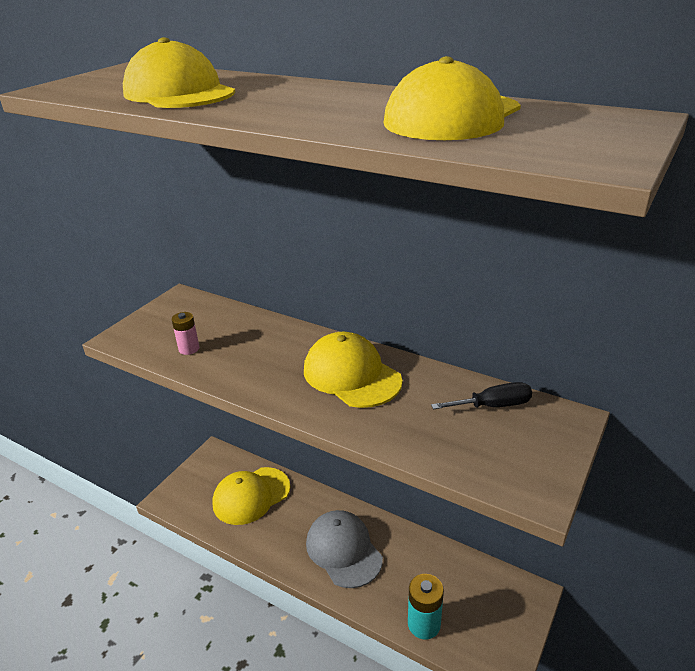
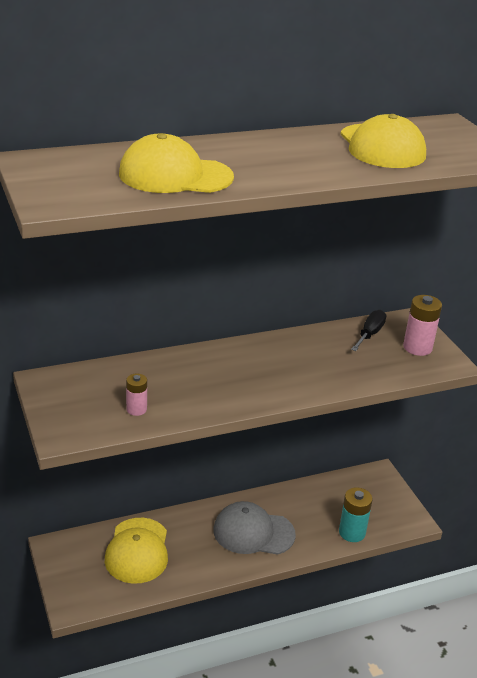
camera: 55 degrees left, 0 degrees up
yellow cap [304,332,402,408] -> none
none -> pink battery [403,295,442,356]

